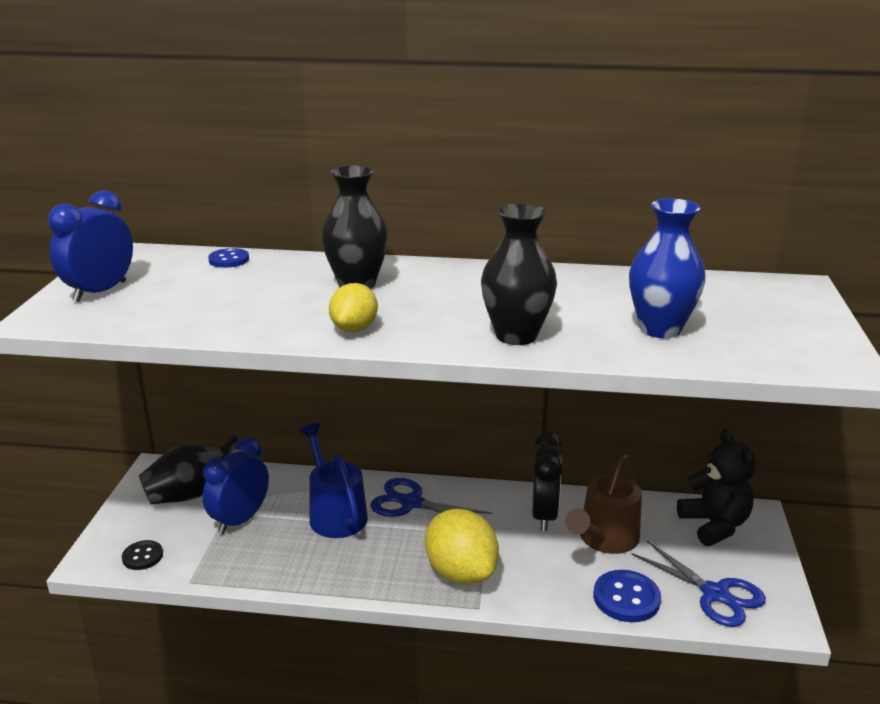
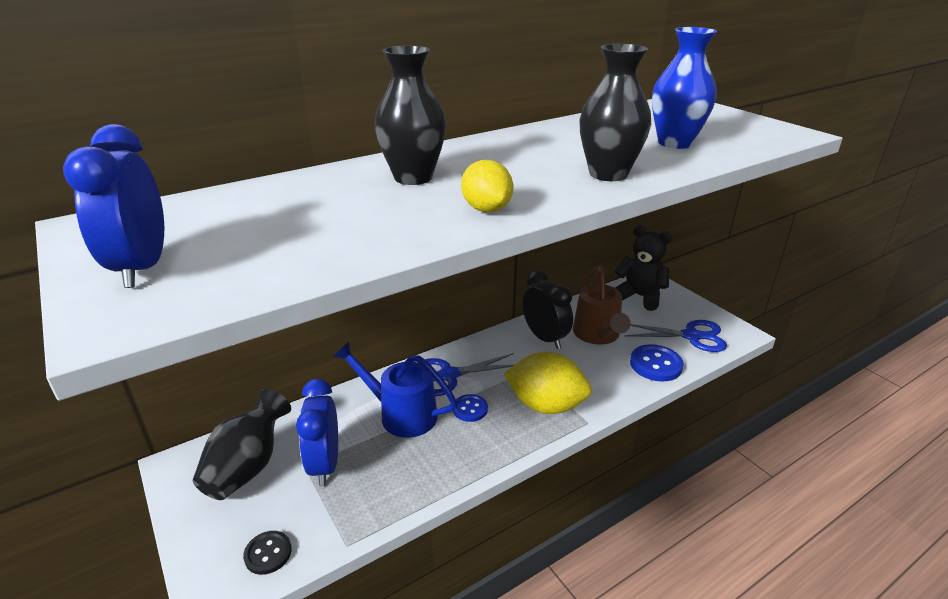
camera: 40 degrees left, 5 degrees up
blue button [208,248,249,268] -> blue button moved to [453,394,488,422]

